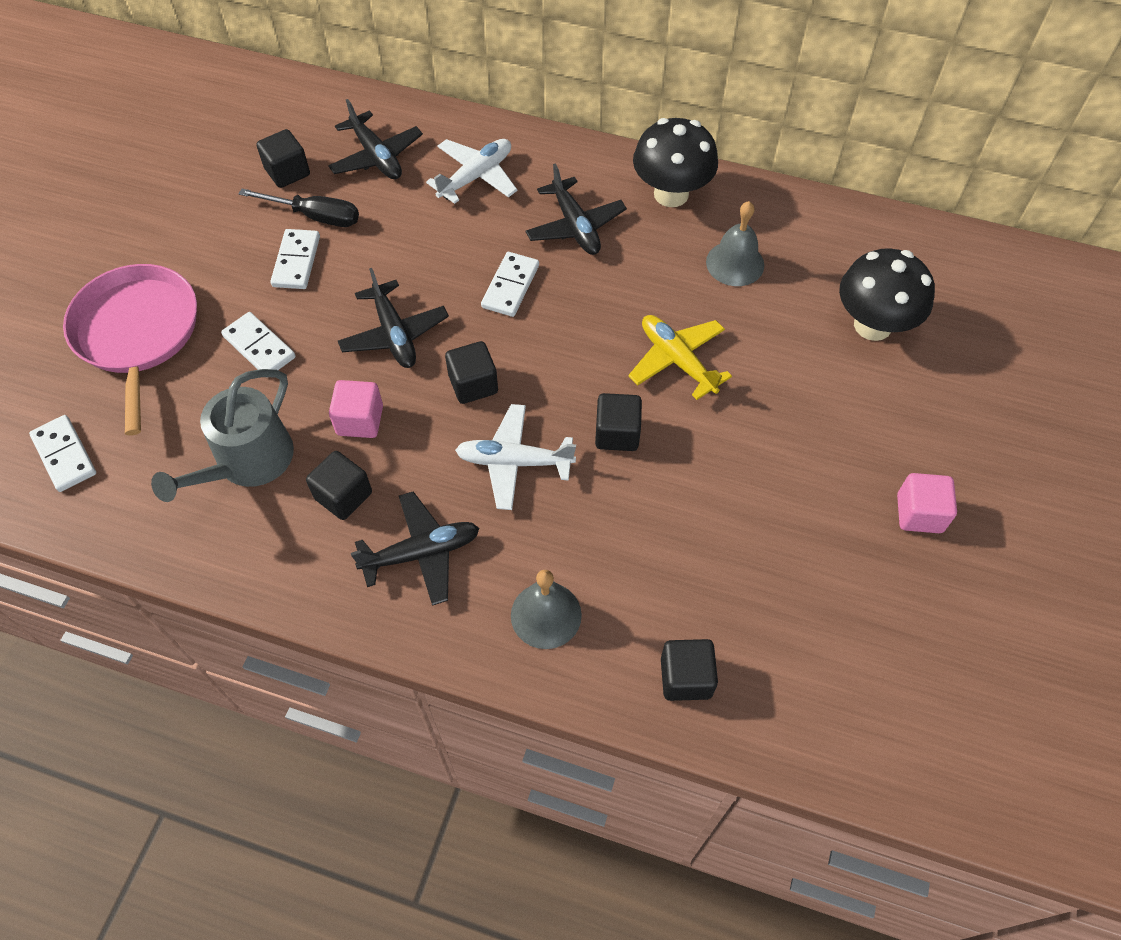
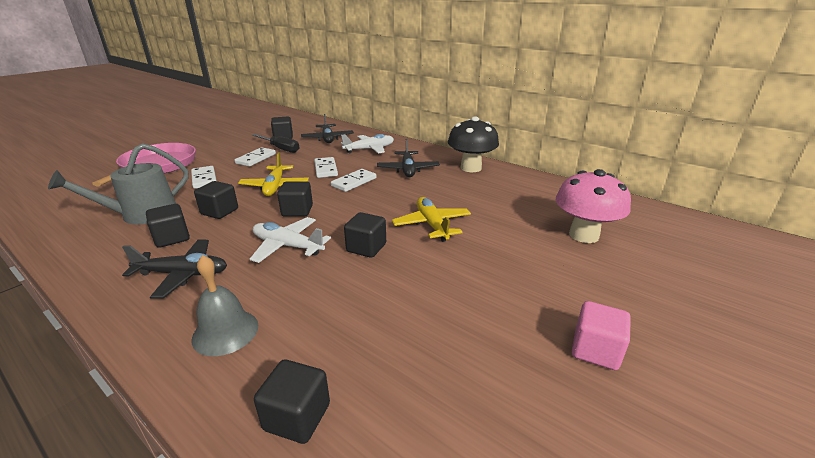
camera: 20 degrees right, 30 degrees down
white domino [29,415,96,492] -> white domino moved to [314,157,338,178]
pink cube [329,380,383,438] -> black cube [194,181,238,219]
black plane [338,268,449,368] -> yellow plane [238,152,309,196]
grey bell [706,201,764,286] -> none
black mushroom [839,248,935,341] -> pink mushroom [556,169,631,243]

